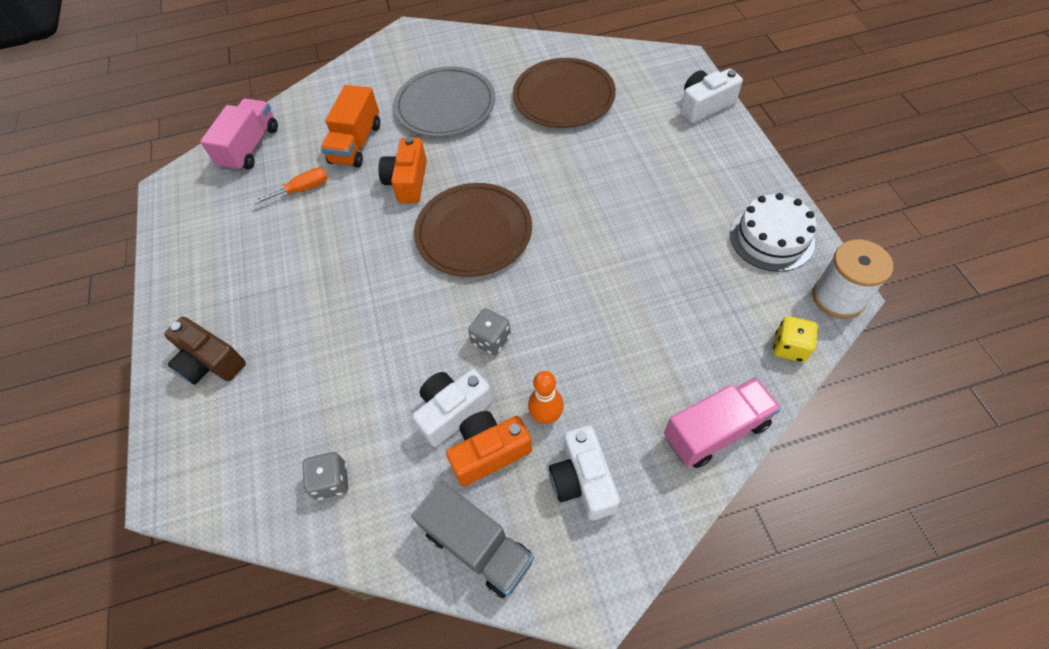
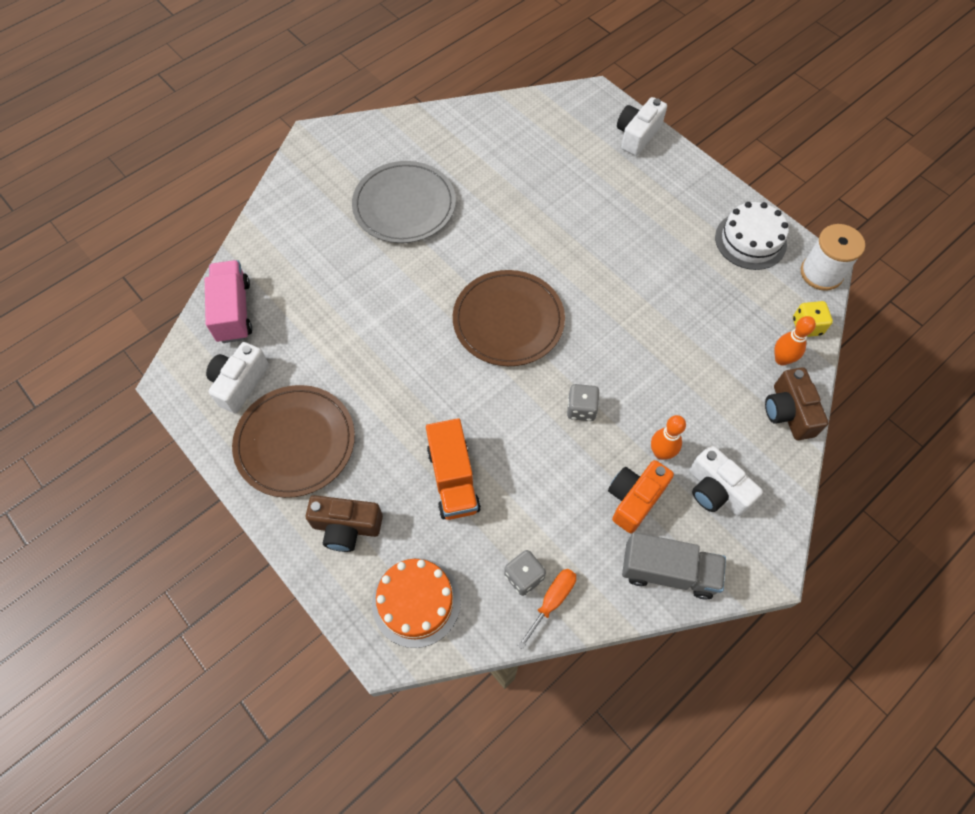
camera: 30 degrees left, 5 degrees up
orange screwdriver [252,168,328,205] -> orange screwdriver moved to [517,569,576,649]
orange truck [321,85,380,168] -> orange truck moved to [426,418,481,520]
orange camera [378,137,427,203] -> none
white camera [412,369,493,447] -> white camera moved to [206,342,269,413]
brown plate [513,58,616,128] -> brown plate moved to [232,385,355,498]
pink truck [664,377,781,468] -> brown camera [765,367,829,440]
none -> orange cake [372,558,461,648]
none -> orange bowling pin [774,316,816,366]

